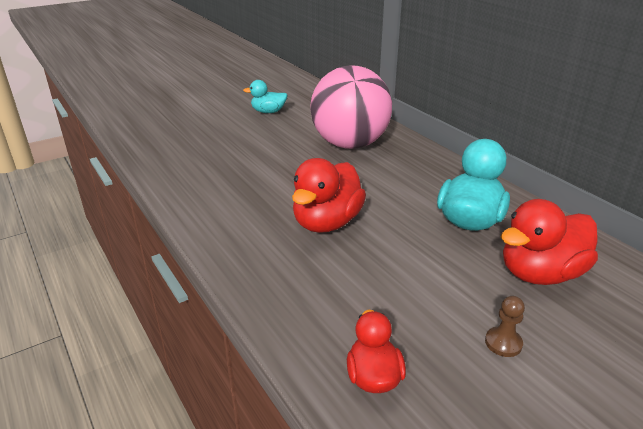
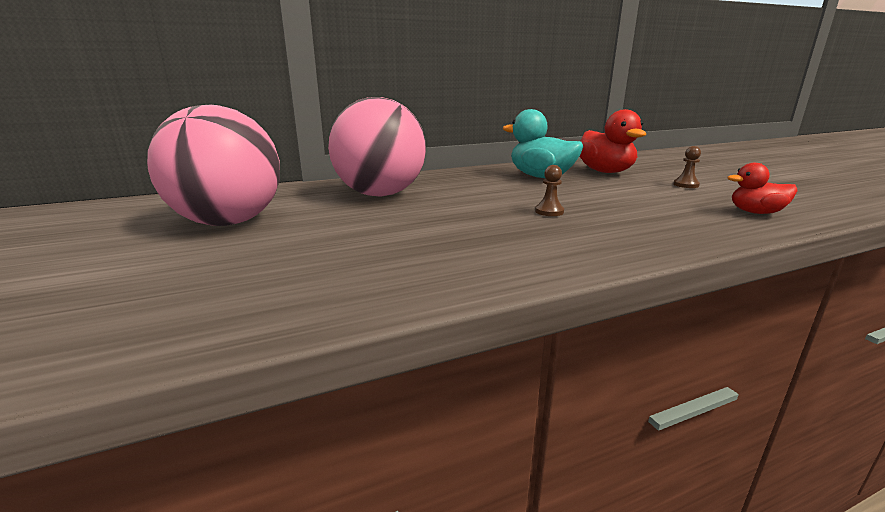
camera: 80 degrees left, 10 degrees down
turquoise duck [243,80,288,113] -> pink ball [147,105,280,226]
red duck [292,158,366,233] -> brown pawn [535,165,564,216]

